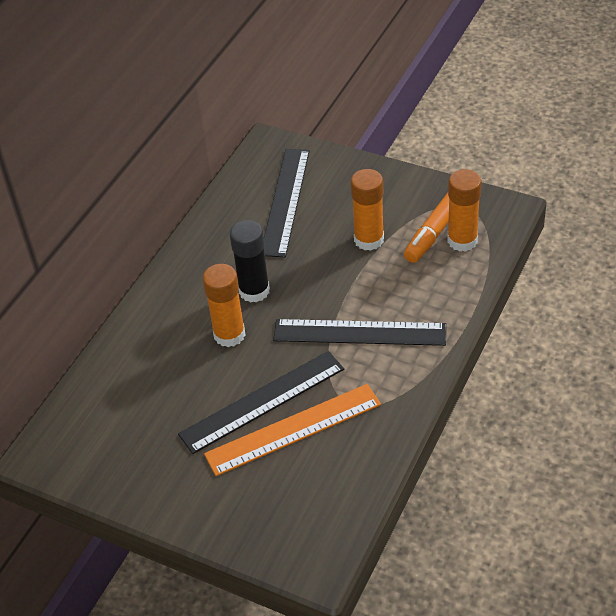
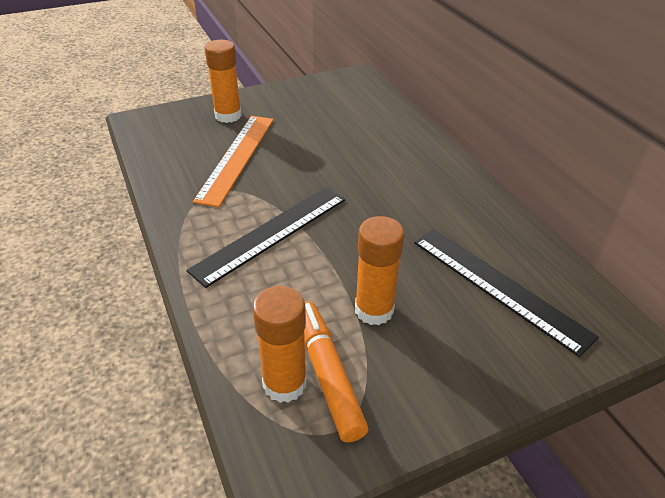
camera: 125 degrees right, 5 degrees down
black ruler [178,351,344,454] -> none
orange glue stick [203,264,245,347] -> orange glue stick moved to [205,40,242,123]
black glue stick [230,220,270,303] -> none

